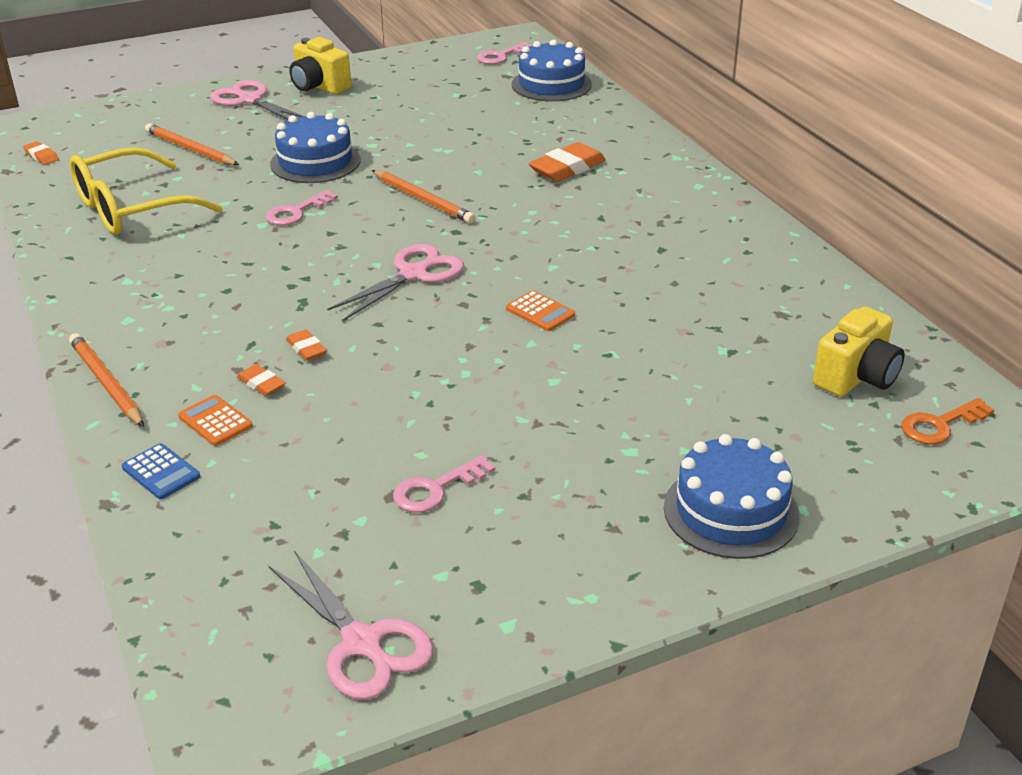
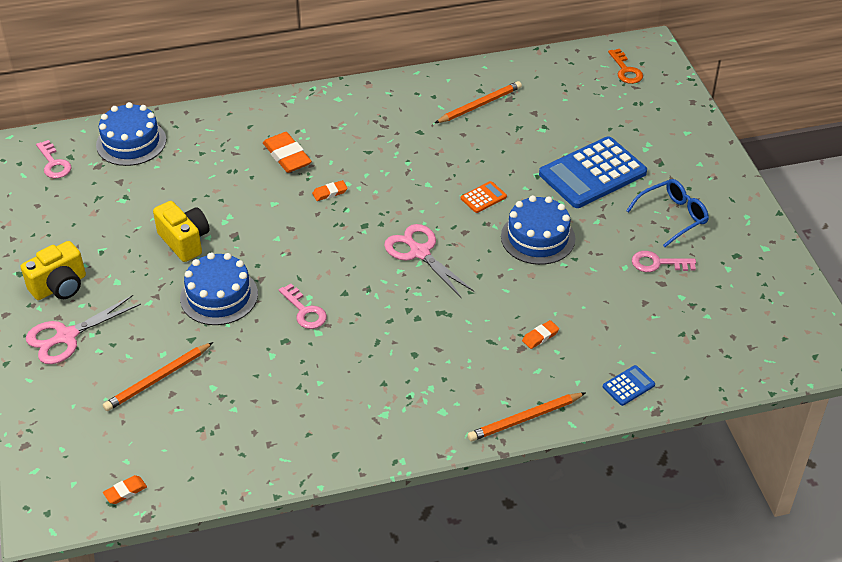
camera: 80 degrees left, 10 degrees up
yellow glasses [70,147,223,234] -> none
orange calculator [178,395,253,446] -> none
pink scissors [269,550,434,700] -> none
orange eraser [286,329,327,361] -> orange eraser moved to [312,180,347,201]
orange pencil [372,170,476,224] -> orange pencil moved to [435,81,522,123]
pink key [393,455,495,513] -> pink key turned 120 degrees clockwise [632,251,696,272]
blue cake [664,434,800,559] -> blue cake moved to [501,195,575,265]
yellow camera [813,306,905,397] -> yellow camera moved to [153,201,210,262]
none -> blue calculator [539,136,647,208]
none -> blue glasses [626,179,709,247]

